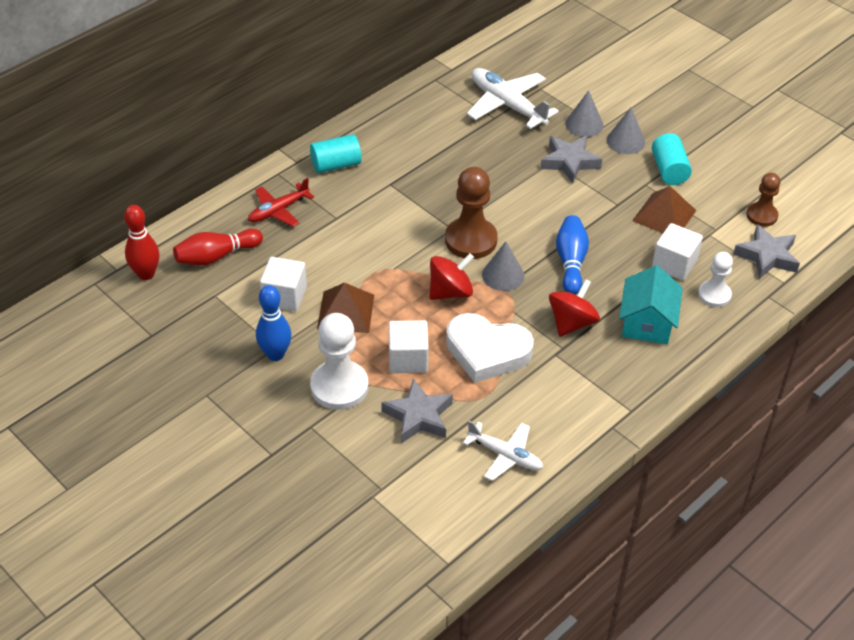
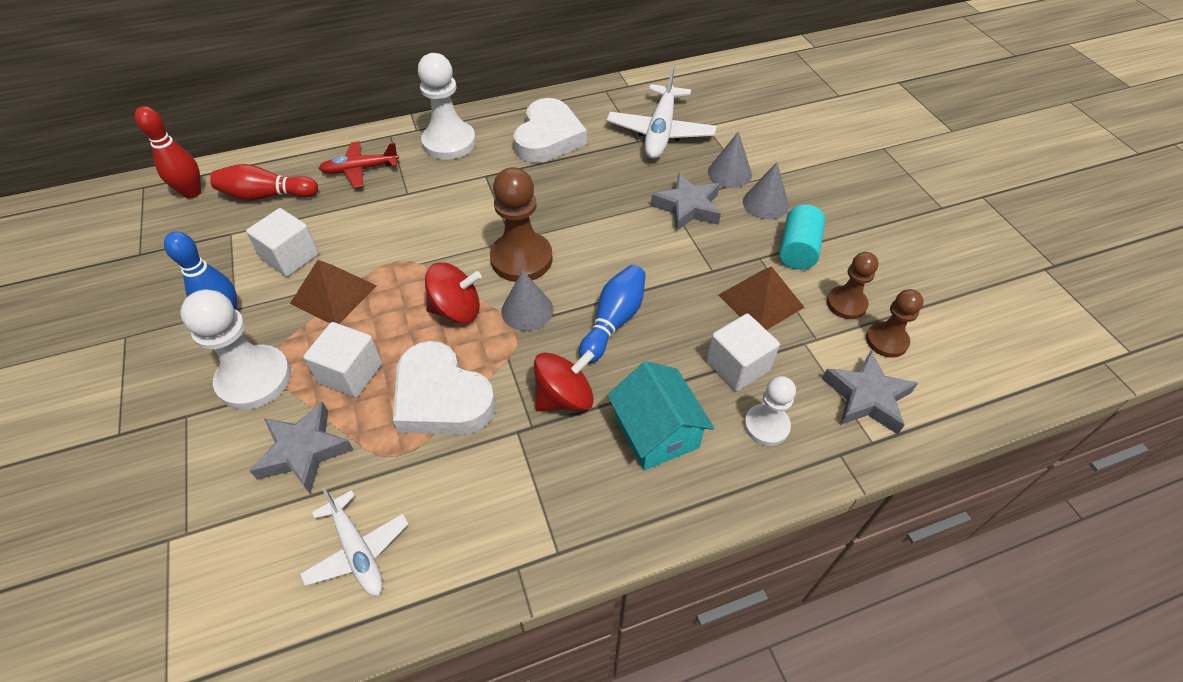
camera: 25 degrees right, 5 degrees up
turquoise cylinder [310,134,362,173] -> white pawn [418,53,476,160]
white plane [467,68,559,129] -> white plane turned 150 degrees counterclockwise [607,65,717,159]
turquoise house [619,265,683,344] -> turquoise house turned 60 degrees counterclockwise [607,361,714,471]
none -> white heart [513,98,587,163]
none -> brown pawn [827,252,878,319]

